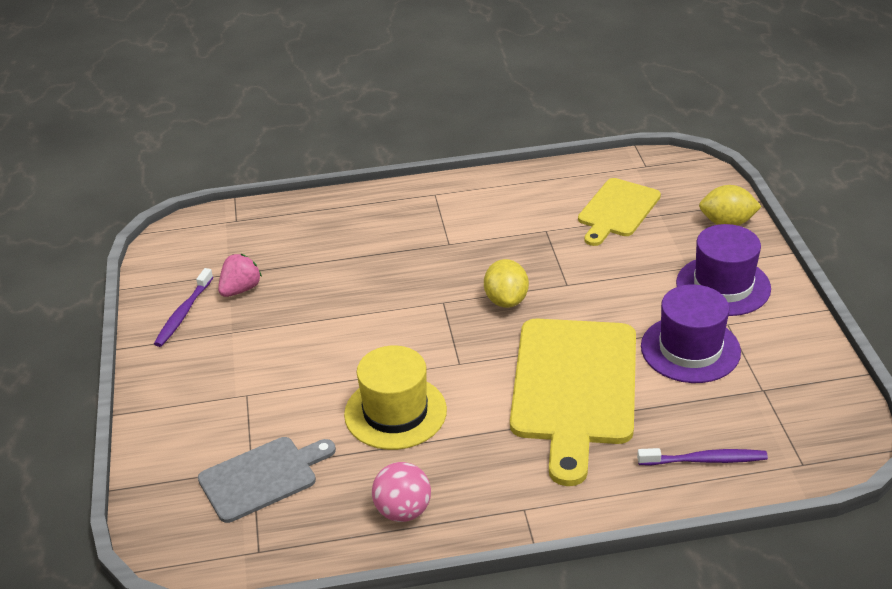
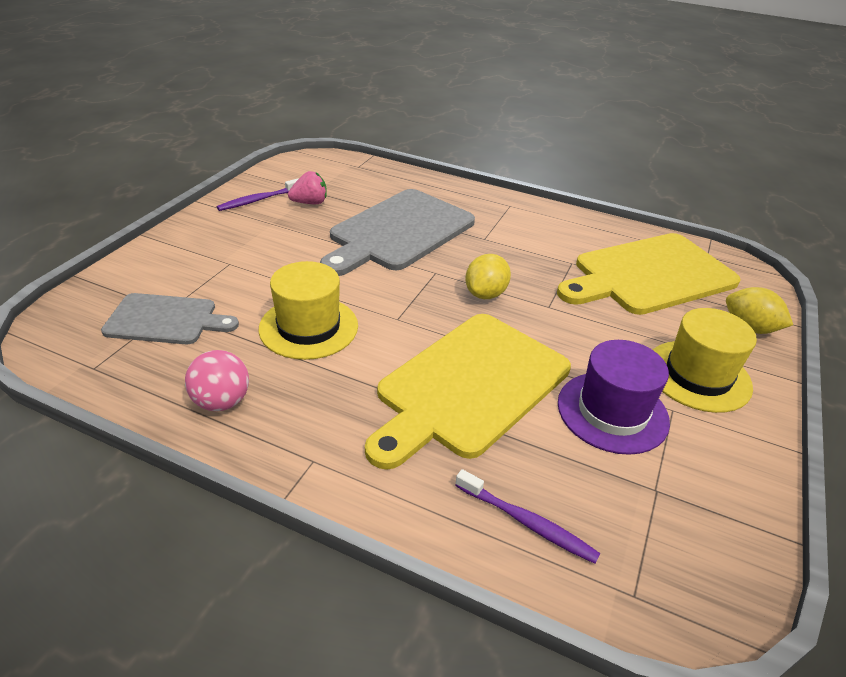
camera: 30 degrees right, 0 degrees up
yellow cutting board [578,178,661,246] -> yellow cutting board [557,233,741,315], size x1.73
purple hat [676,224,771,316] -> yellow hat [653,308,757,413]
none -> grey cutting board [320,189,475,276]

